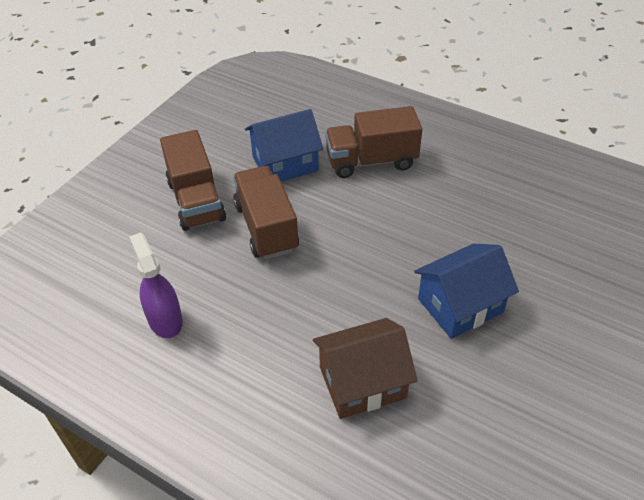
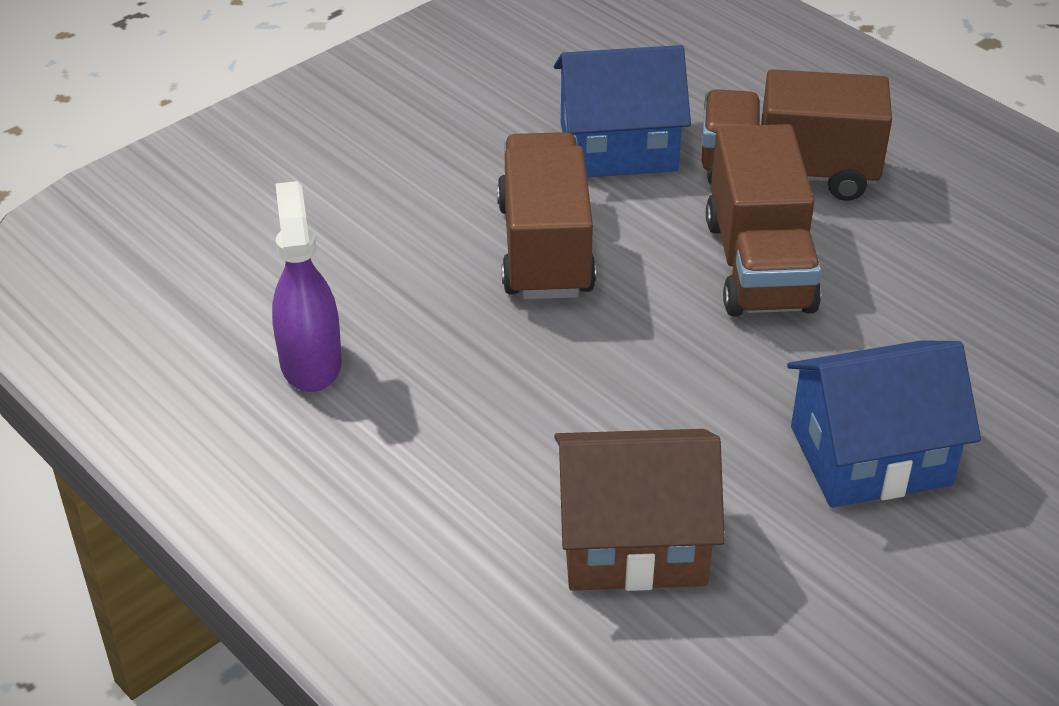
camera: 15 degrees right, 5 degrees down
brown truck [160,130,226,231] -> brown truck moved to [706,124,821,317]

